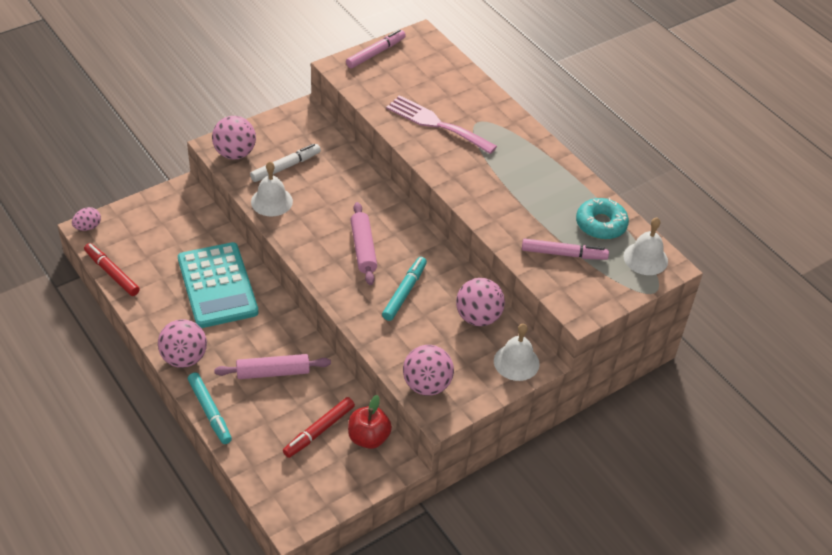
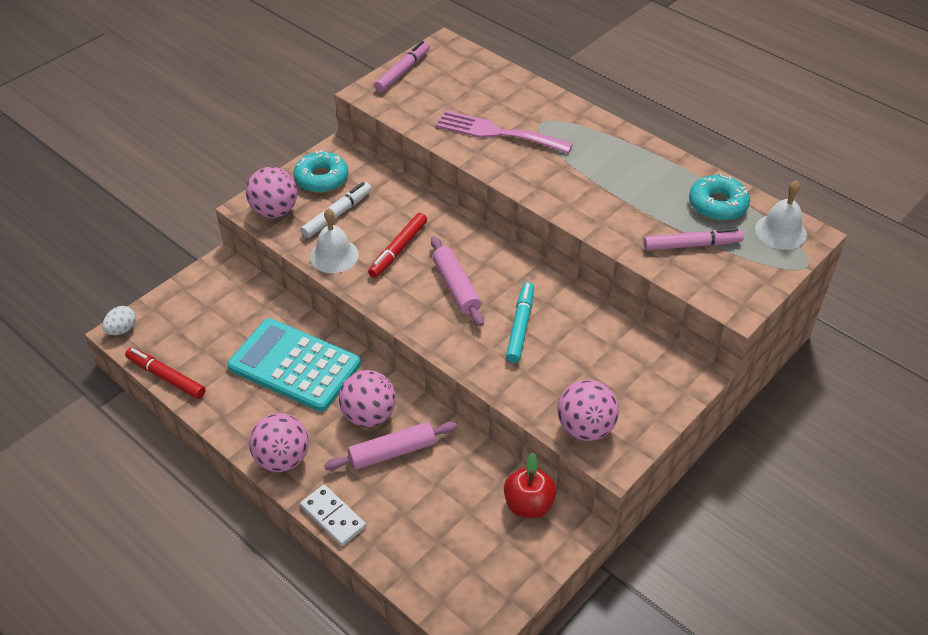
camera: 10 degrees left, 0 degrees up
pink egg [72,207,101,231] -> white egg [102,306,136,335]
turquoise calculator [178,242,258,328] -> turquoise calculator turned 150 degrees clockwise [227,318,361,412]
turquoise marker [188,372,232,444] -> white domino [300,485,366,546]
red marker [283,397,355,458] -> red marker moved to [368,213,427,278]
pink ball [456,278,505,326] -> pink ball moved to [339,370,396,427]
white bell [494,324,540,381] -> none
none -> turquoise donut [293,150,348,193]

